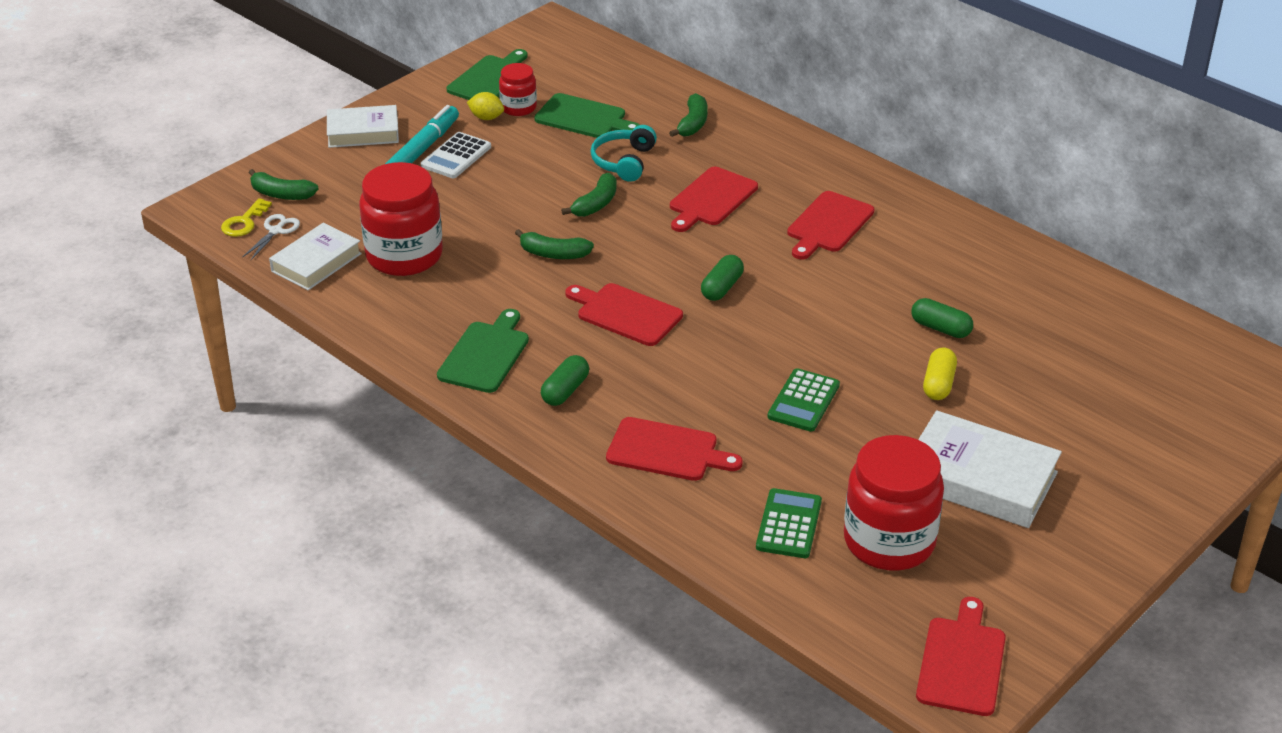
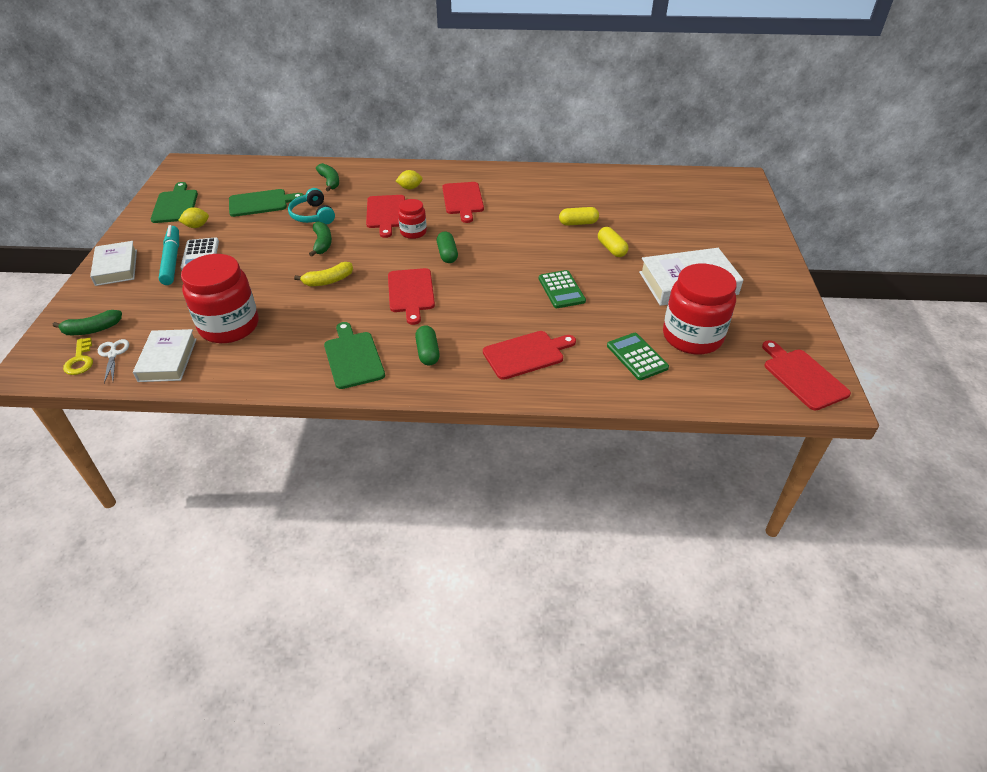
camera: 40 degrees left, 5 degrees up
white book [327,105,399,148] -> white book turned 60 degrees counterclockwise [90,241,137,286]
red jar [499,63,537,116] -> red jar moved to [398,199,427,239]
green banana [515,229,594,259] -> yellow banana [294,262,353,286]
red cutting board [565,283,683,346] -> red cutting board turned 90 degrees counterclockwise [388,268,435,325]
green capsule [911,298,973,338] -> yellow capsule [559,207,599,225]
none -> yellow lemon [396,170,423,189]

